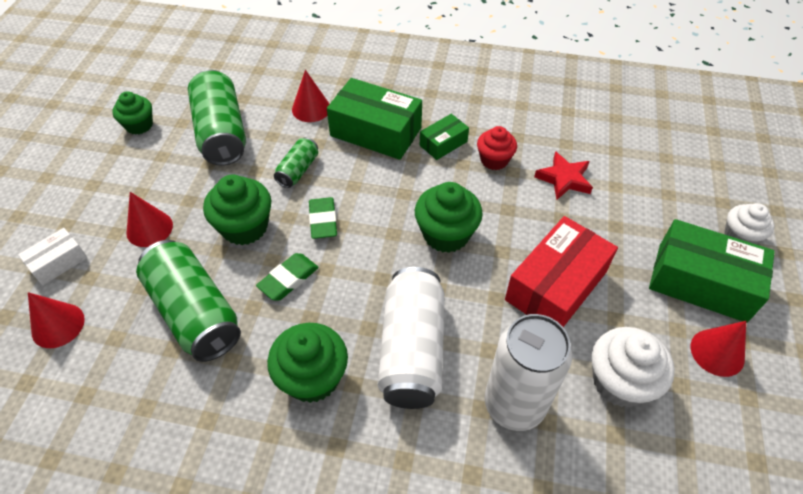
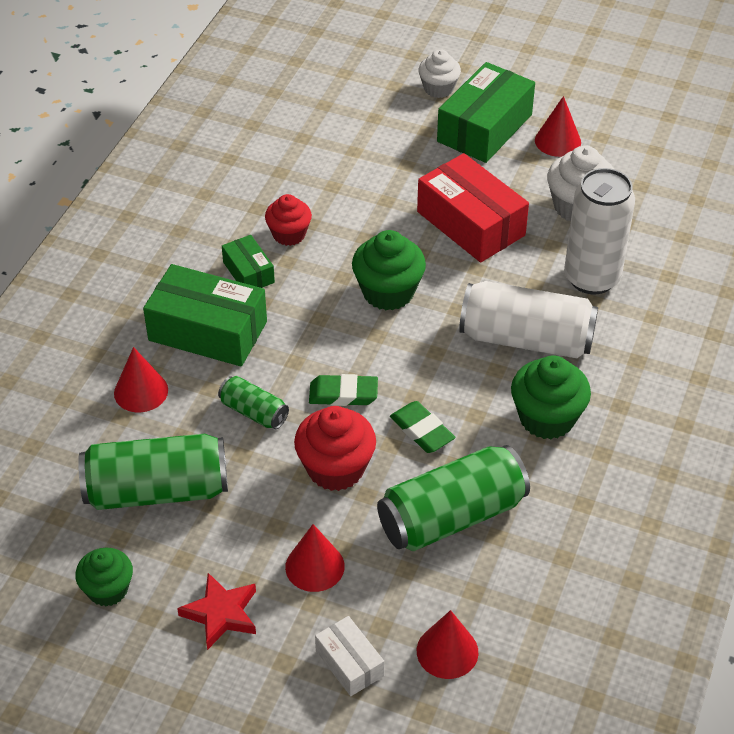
camera: 80 degrees left, 5 degrees down
green cupcake [203,175,271,245] -> red cupcake [294,406,376,491]
green box [327,78,422,160] -> green box turned 75 degrees clockwise [143,264,267,367]
red star [534,151,593,200] -> red star moved to [177,573,256,650]

